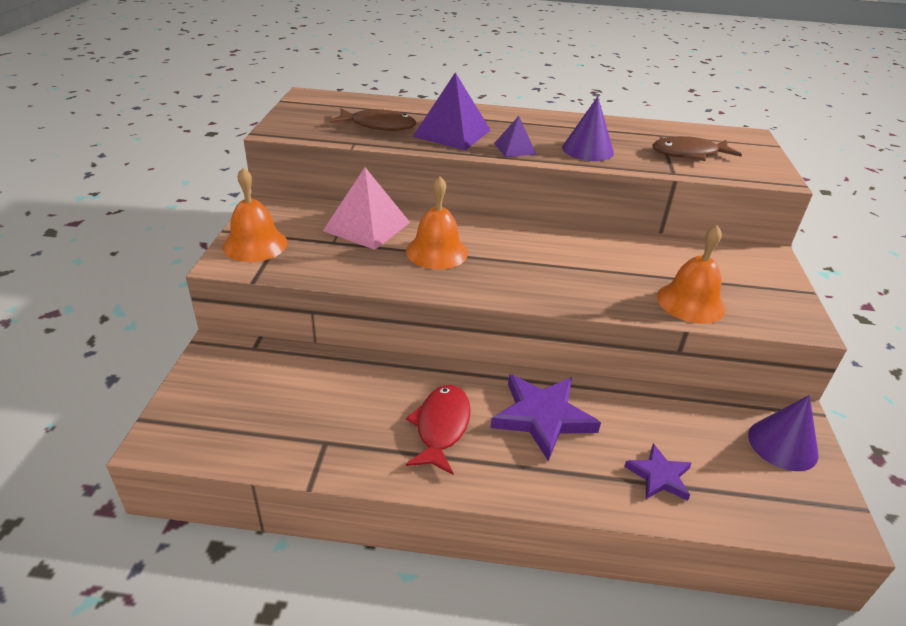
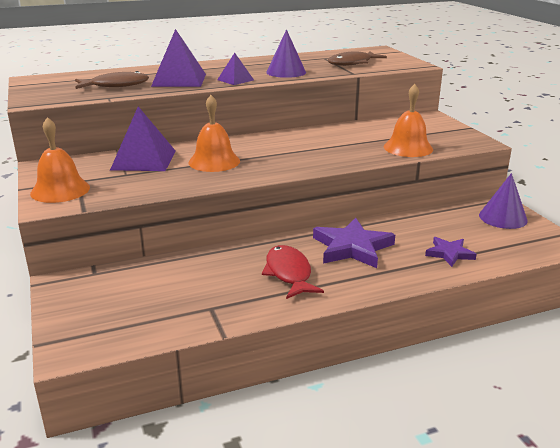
camera: 25 degrees left, 10 degrees down
pink pyramid [323,167,410,250] -> purple pyramid [110,106,176,171]

